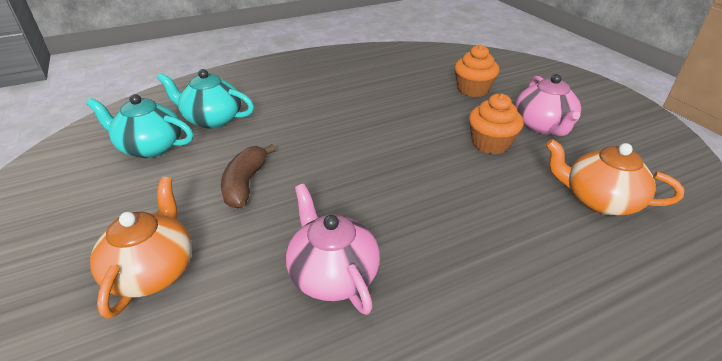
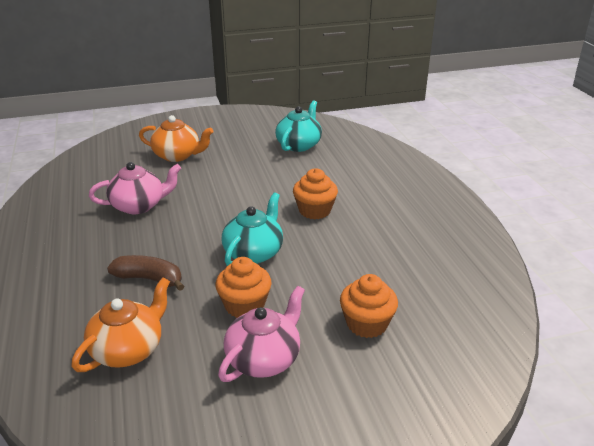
camera: 100 degrees right, 5 degrees down
turquoise teapot [157,69,254,129] -> turquoise teapot moved to [222,192,283,266]
brown banana [221,144,276,208] -> brown banana moved to [107,255,184,291]
pink teapot [515,74,581,136] -> pink teapot turned 120 degrees clockwise [218,286,305,382]
none -> orange cupcake [293,168,338,219]

